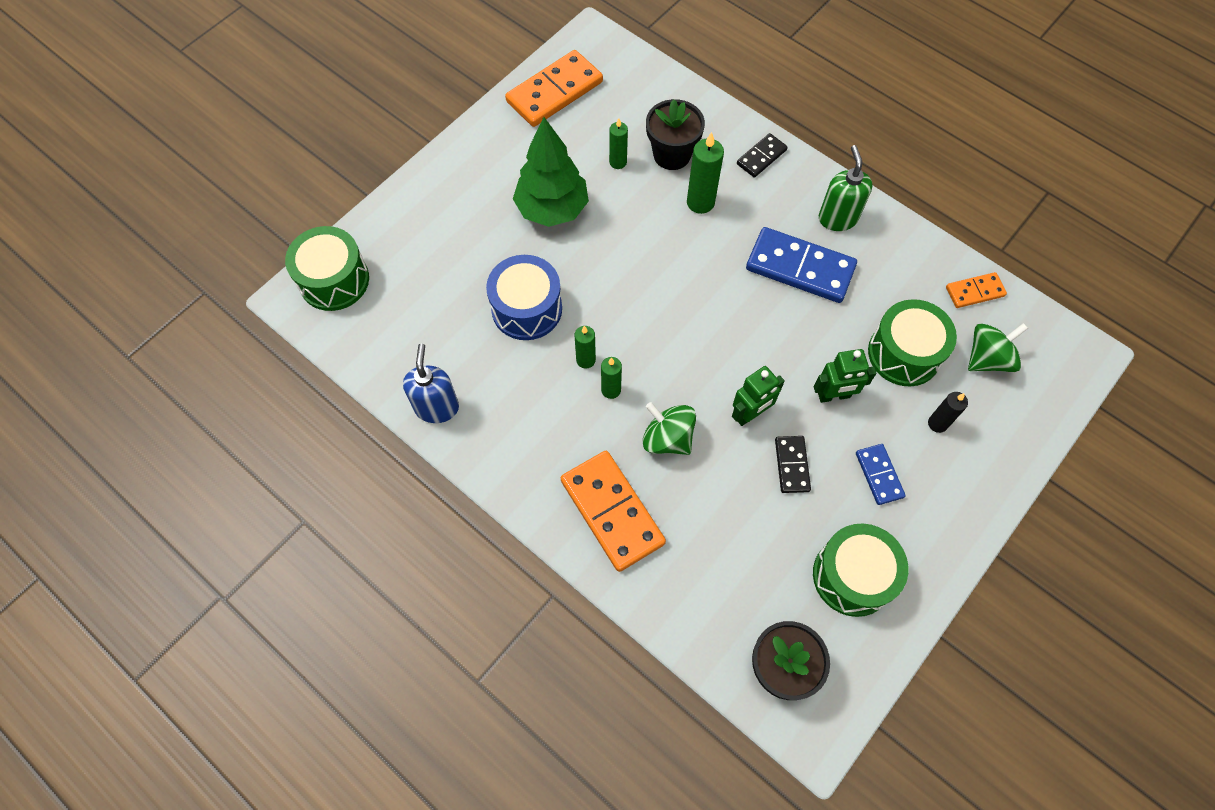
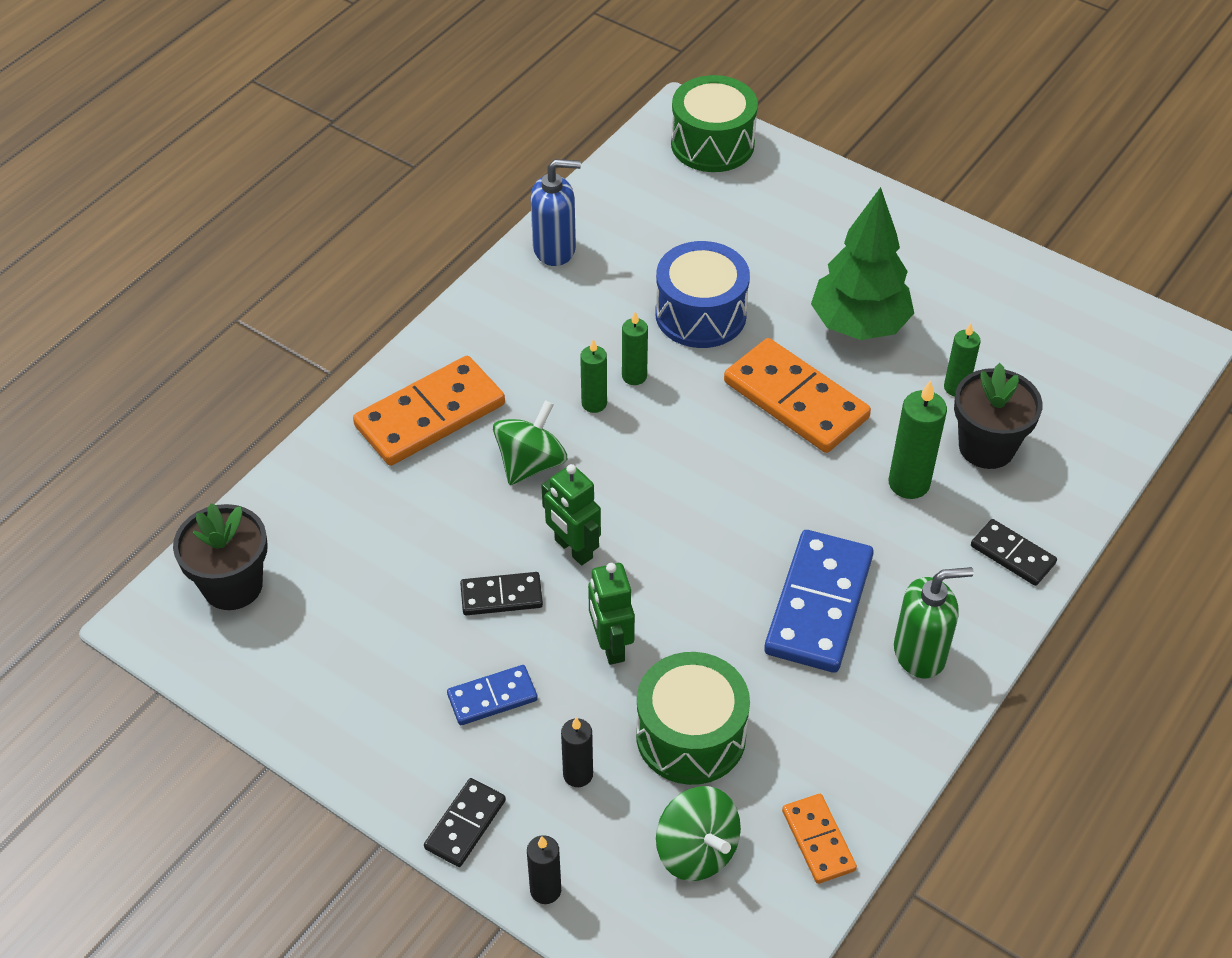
camera: 85 degrees right, 15 degrees down
orange domino [505,50,603,127] -> orange domino moved to [724,338,871,453]
green drum [813,524,908,617] -> none
none -> black domino [424,778,506,867]
none -> black candle [527,835,561,904]

